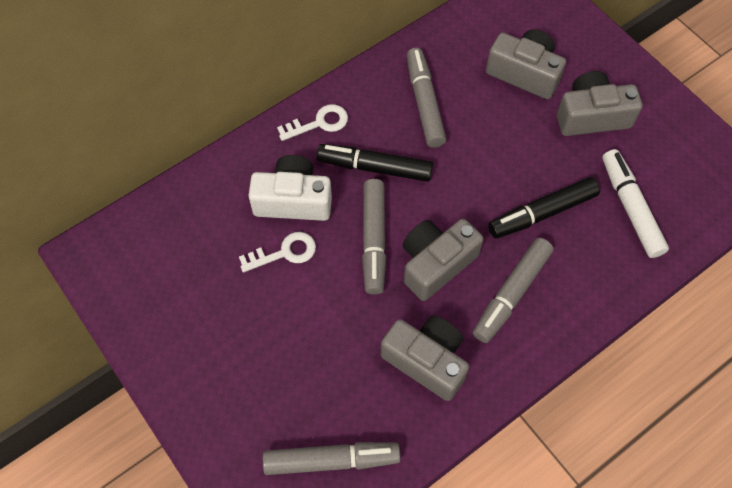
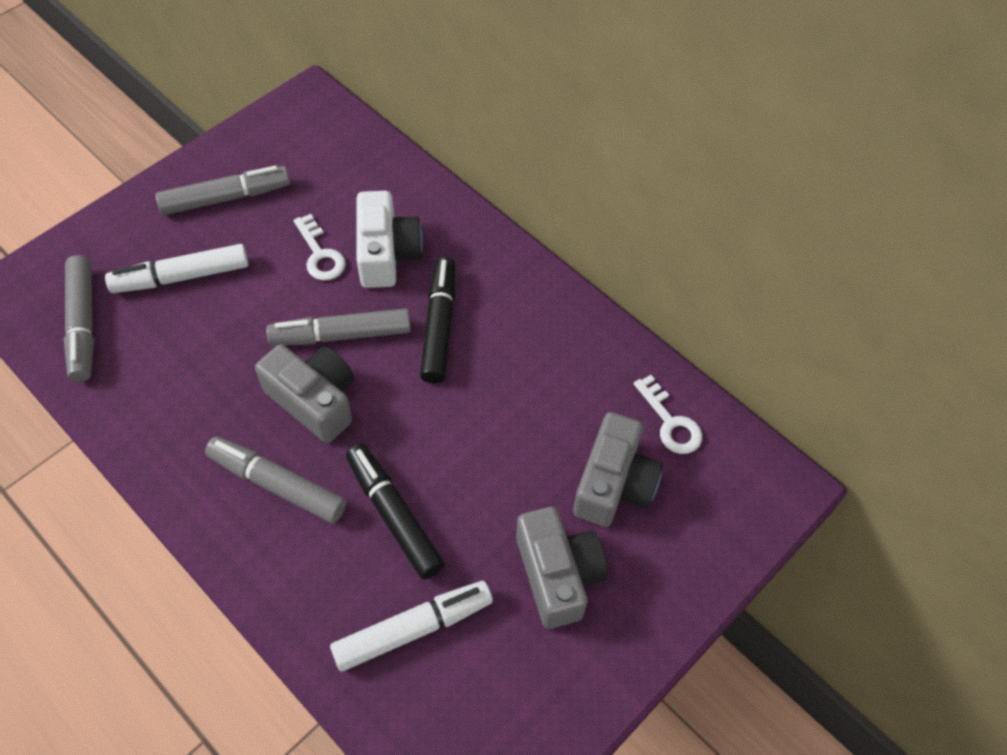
camera: 80 degrees right, 5 degrees down
white key [277,104,348,141] -> white key moved to [634,375,702,454]
grey camera [381,316,469,401] -> none
grey marker [407,48,446,148] -> grey marker moved to [156,165,290,215]
none -> white marker [105,244,249,293]

